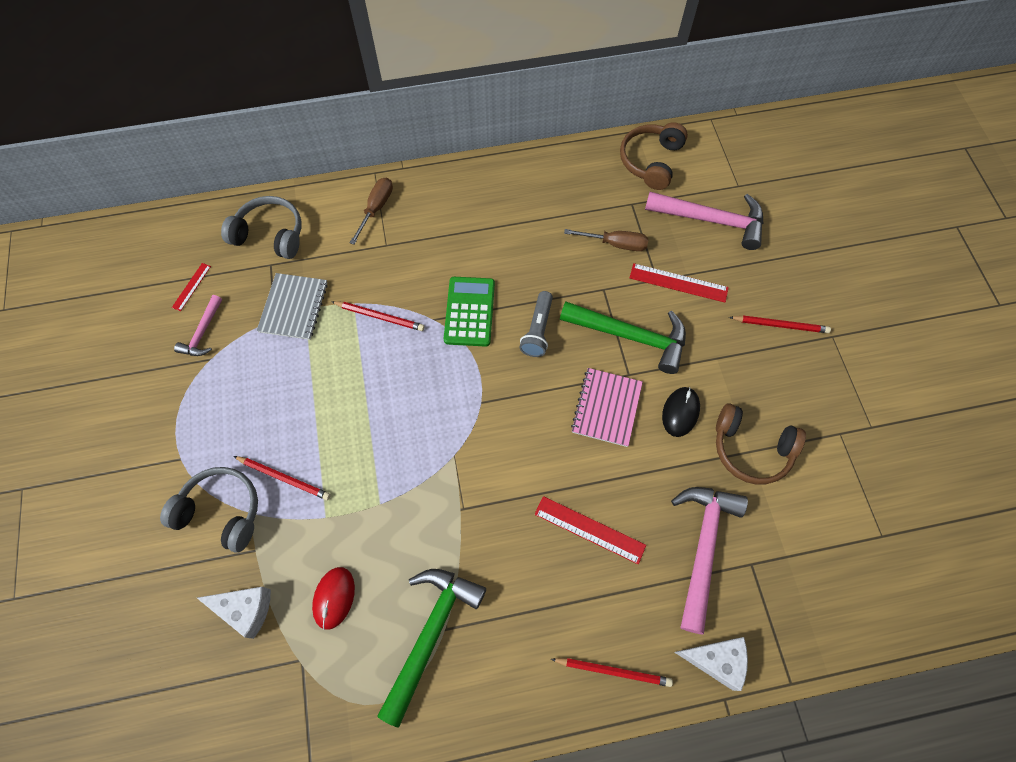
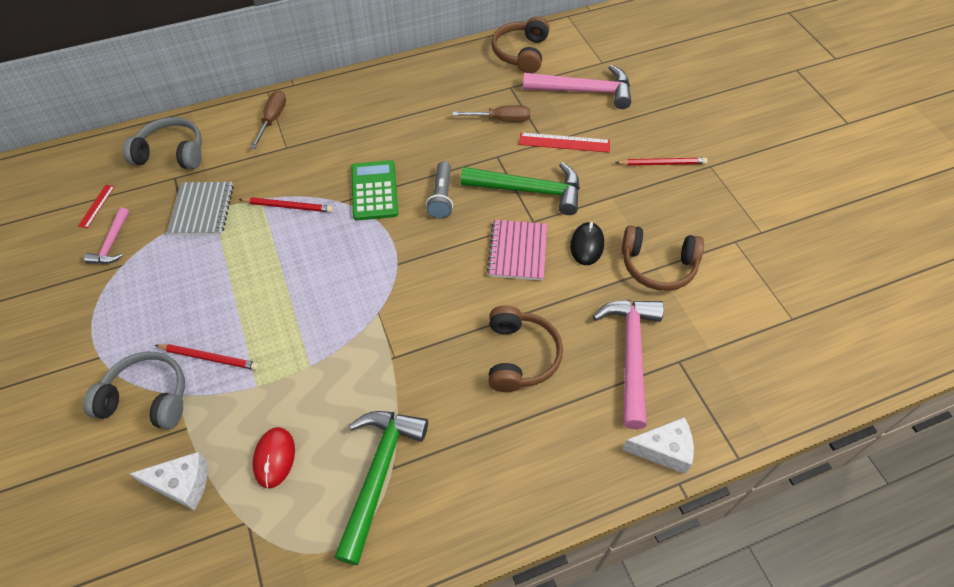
camera: 10 degrees left, 10 degrees down
red ruler [534,496,646,564] -> brown headphones [488,305,563,392]
red pencil [551,658,673,687] -> none

